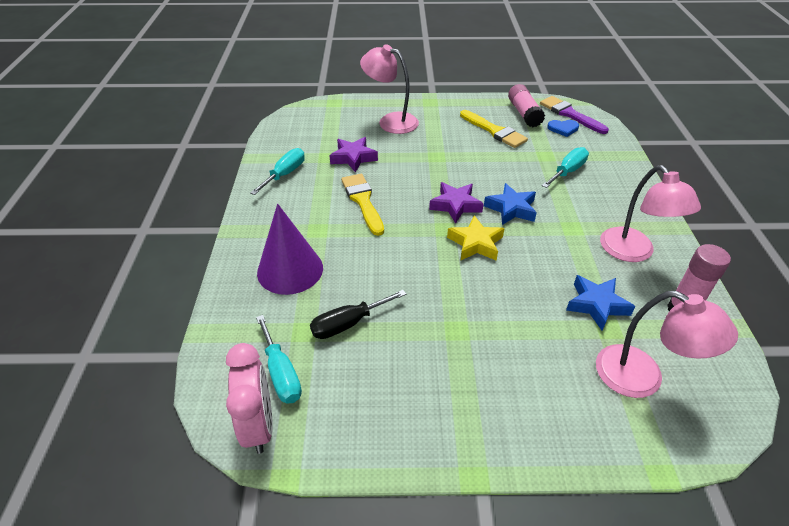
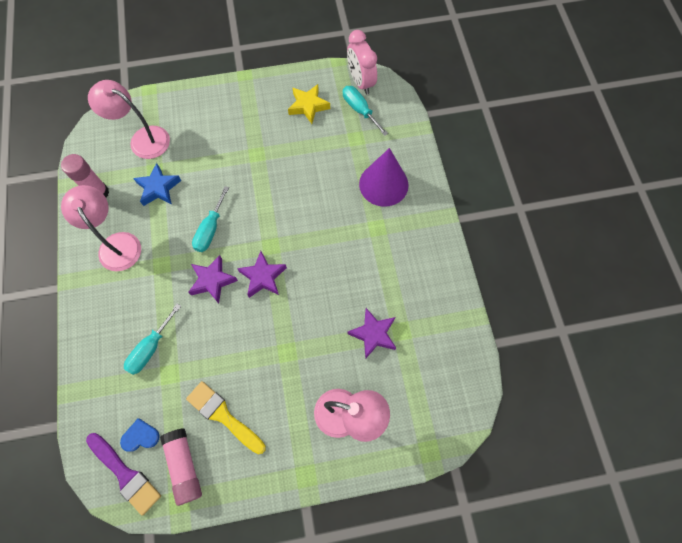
camera: 170 degrees right, 25 degrees up
turquoise screwdriver [250,148,305,195] -> turquoise screwdriver moved to [192,186,229,252]
black screwdriver [310,290,406,339] -> none
yellow brush [341,174,384,236] -> none
yellow star [447,215,505,261] -> yellow star moved to [288,84,330,124]
blue star [484,183,537,225] -> purple star [188,255,238,304]

